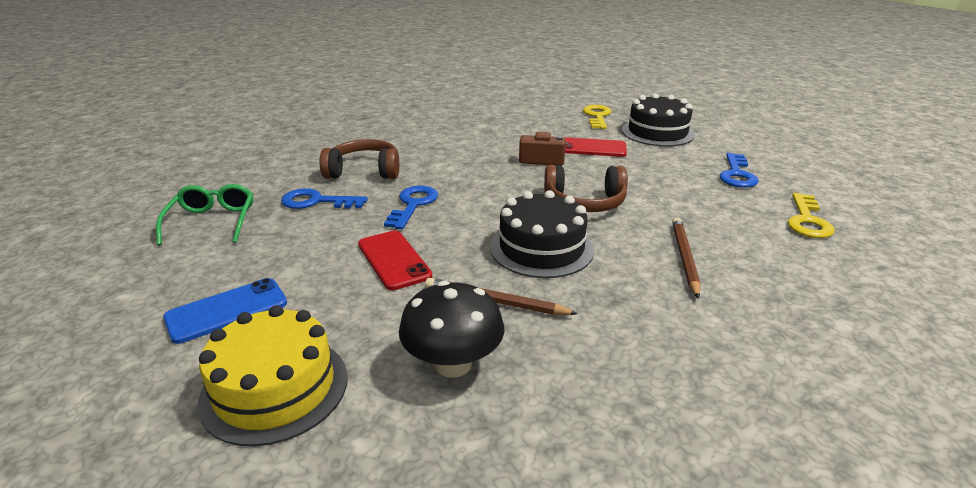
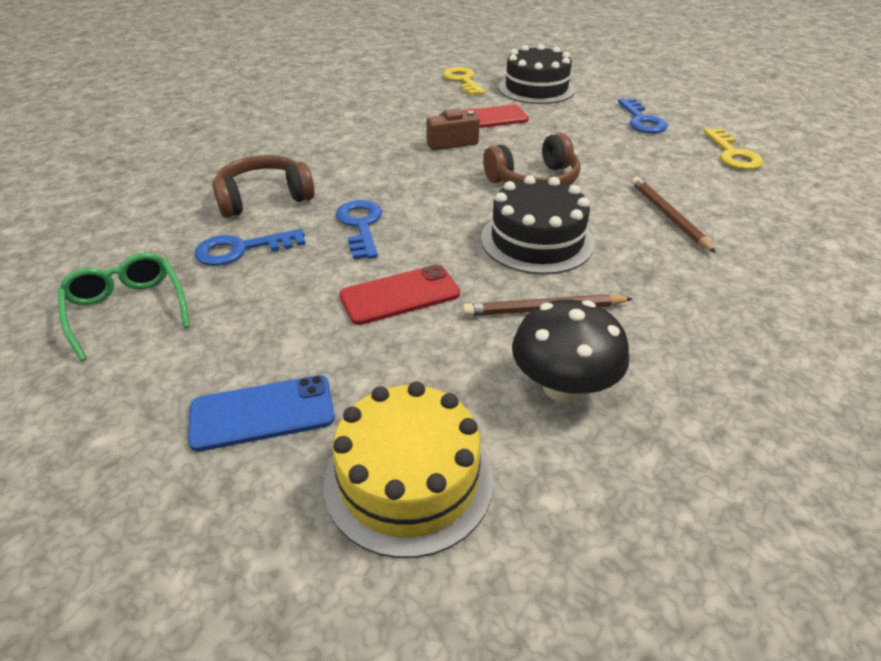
camera: 25 degrees left, 10 degrees up
blue phone [163,278,287,344] -> blue phone turned 45 degrees clockwise [188,375,335,452]
red phone [358,231,432,290] -> red phone turned 60 degrees counterclockwise [339,265,460,325]

